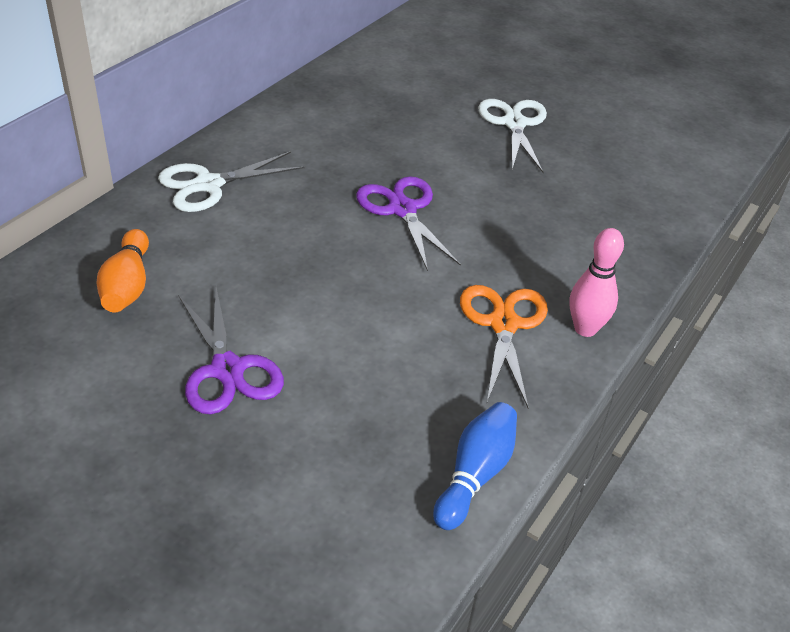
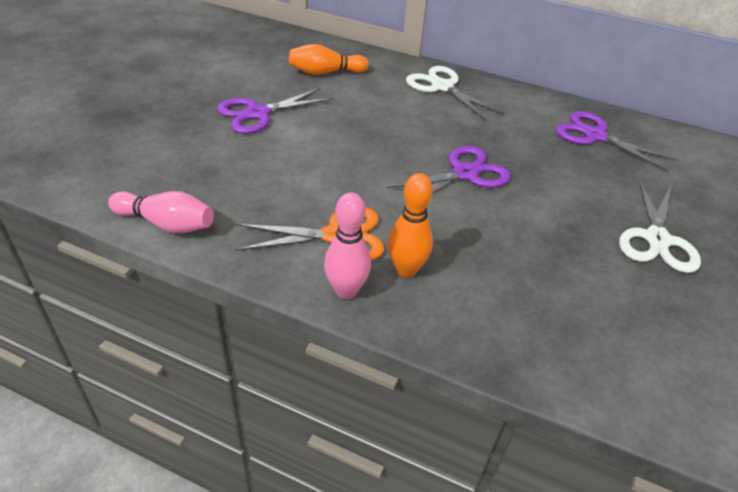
camera: 80 degrees right, 0 degrees up
blue bowling pin [433,402,517,530] -> pink bowling pin [108,191,214,233]
white scissors [478,99,547,173] -> white scissors turned 120 degrees clockwise [619,180,701,273]
none -> orange bowling pin [388,173,433,277]
none -> purple scissors [556,111,677,172]

